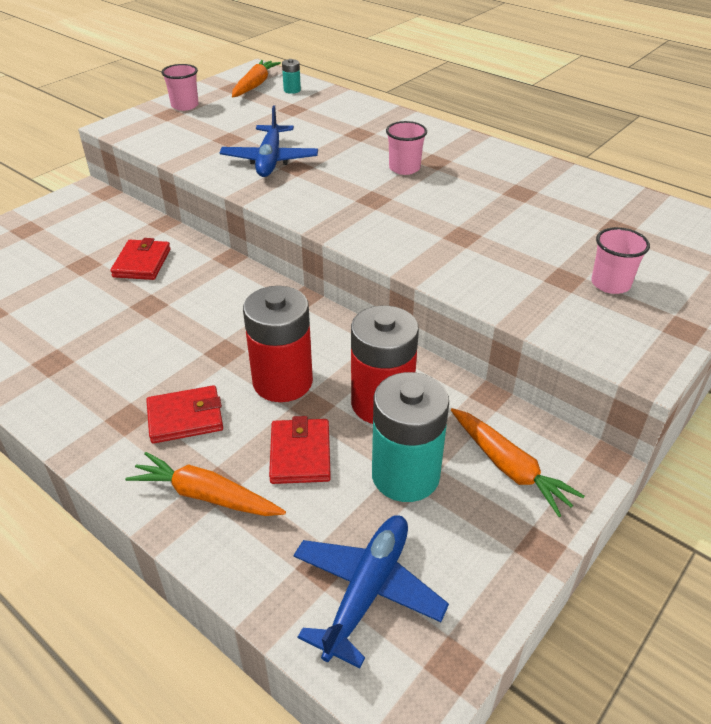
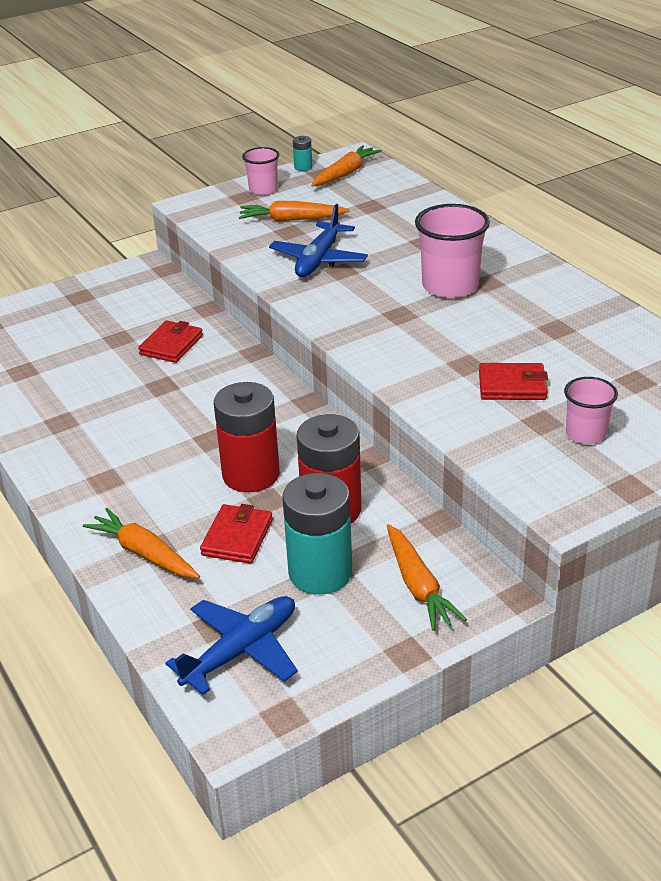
camera: 20 degrees right, 5 degrees down
red wallet [146,385,223,444] -> red wallet moved to [479,363,548,400]
turquoise battery [282,59,301,94] -> turquoise battery moved to [293,136,312,171]
pink cup [386,121,427,175] -> pink cup [415,204,490,298], size x1.68
none -> orange carrot [239,201,350,222]

